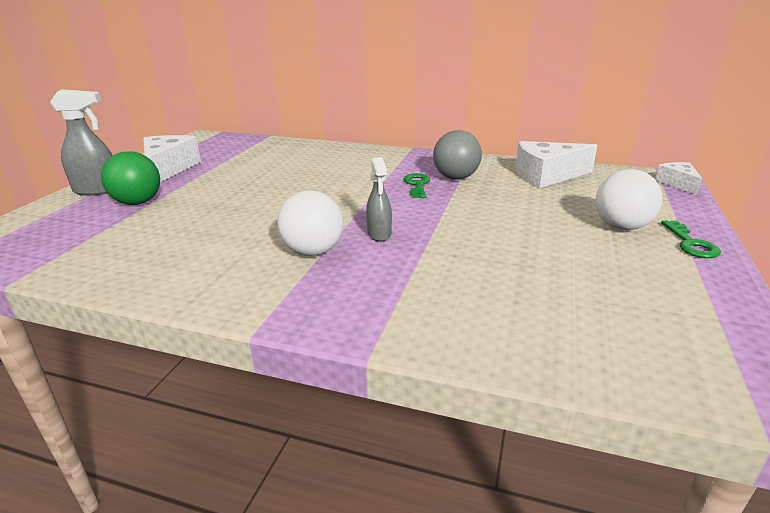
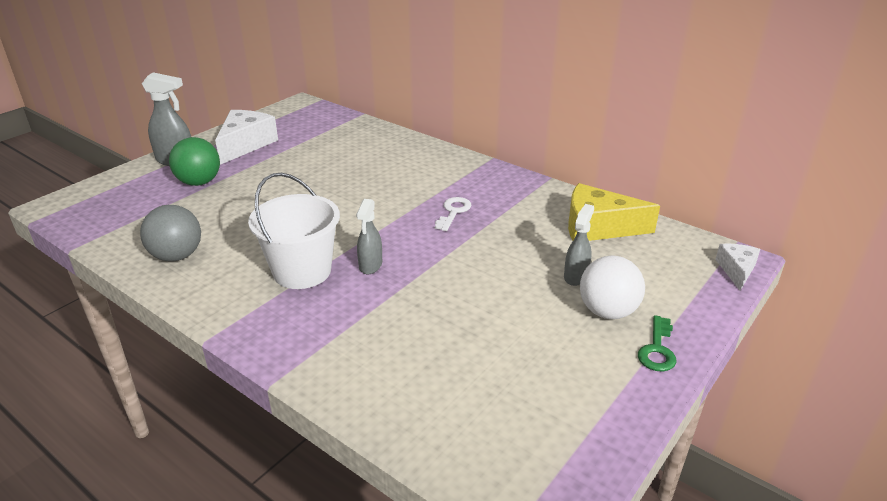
camera: 20 degrees right, 5 degrees up
white ball [277,191,343,256] -> white bucket [248,173,340,289]
green key [404,173,430,198] -> white key [435,197,472,231]
grey ball [433,130,482,179] -> grey ball moved to [140,205,201,261]
white cheese [516,141,598,188] -> yellow cheese [568,183,660,241]
none -> grey spray bottle [564,204,594,286]

